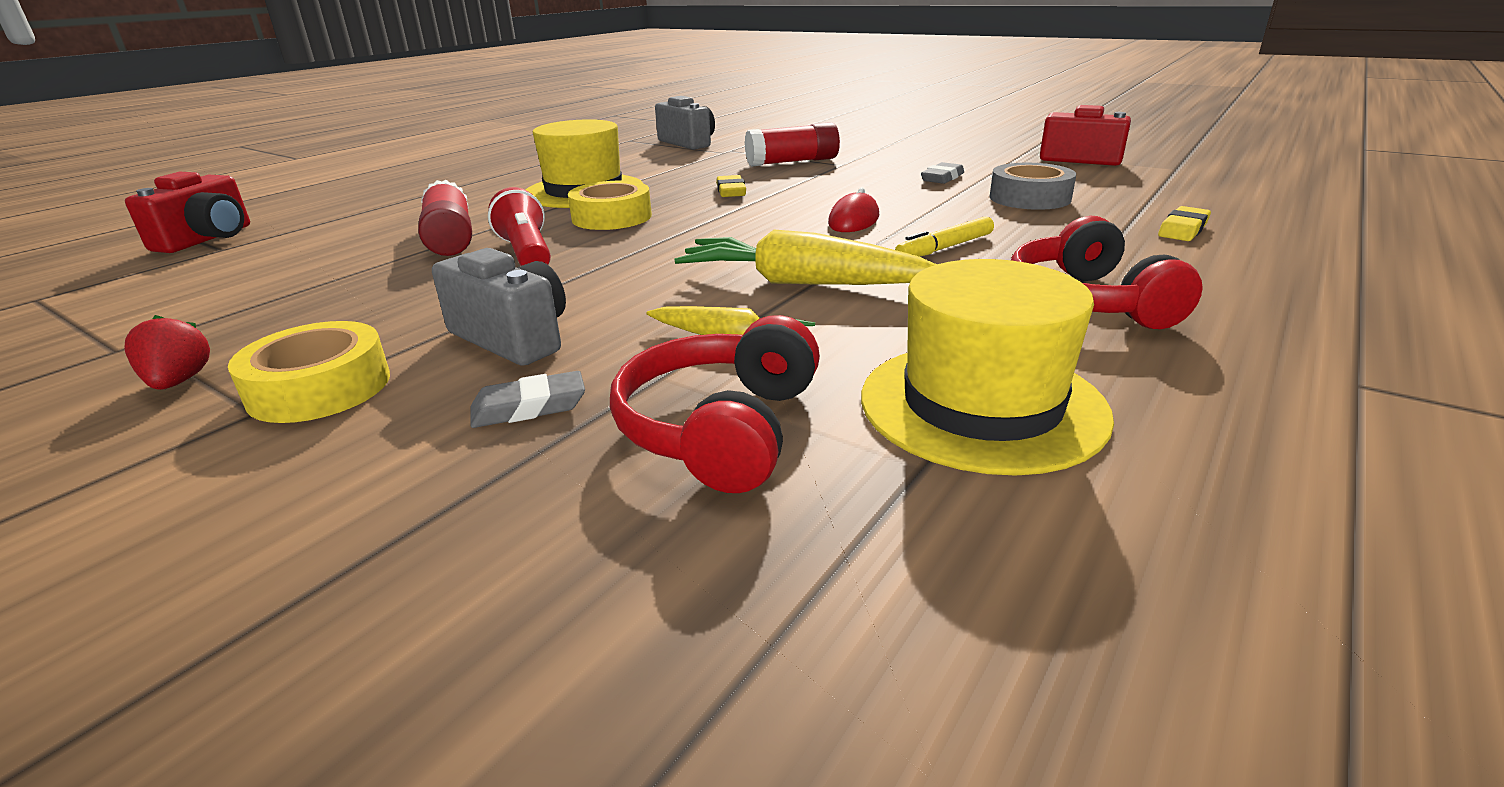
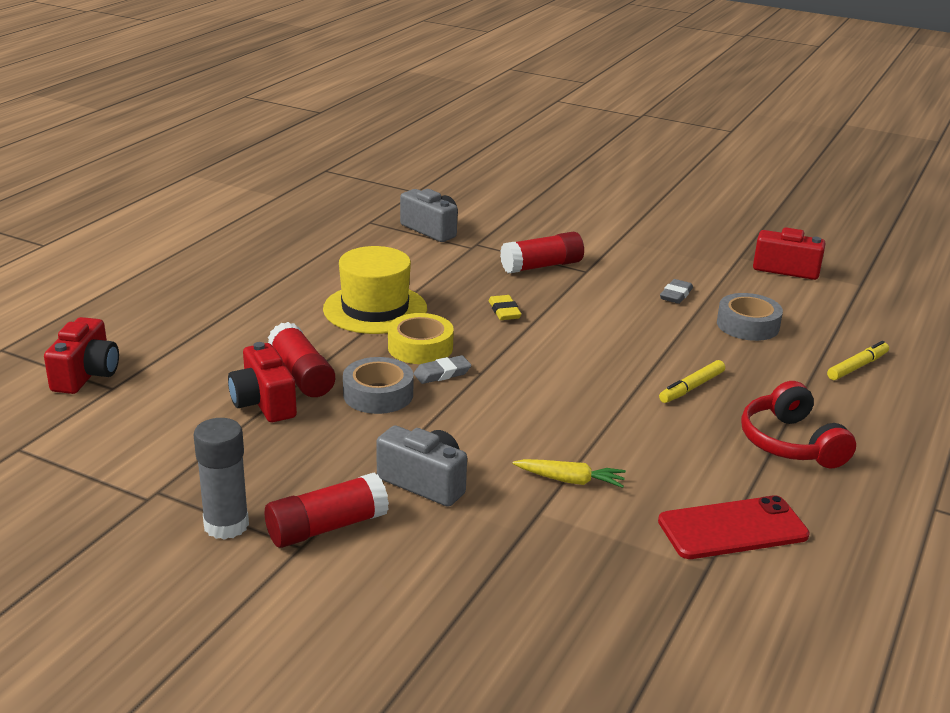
camera: 10 degrees left, 0 degrees up
red strawberry [124,315,210,390] -> grey glue stick [194,418,249,540]
yellow tape [228,321,390,423] -> red glue stick [265,472,389,548]
grey eraser [470,371,585,428] -> grey eraser moved to [414,355,471,384]
red flashlight [488,187,551,266] -> grey tape [343,357,413,414]
red headphones [610,315,820,493] -> none
yellow carrot [674,230,937,285] -> none
red mouse [828,187,879,232] -> none
yellow hat [861,259,1114,476] -> red phone [658,495,810,559]
yellow eraser [1158,206,1211,241] -> yellow marker [827,341,889,380]
none -> red camera [228,342,297,422]

